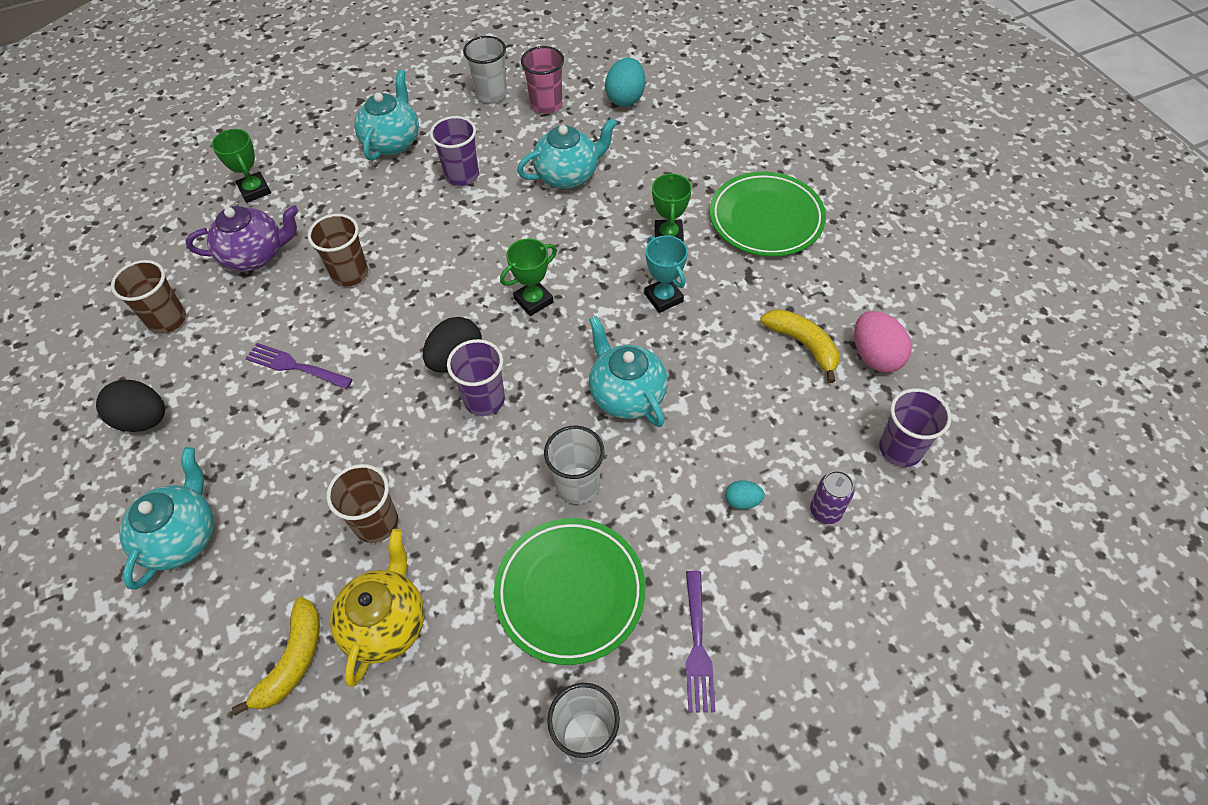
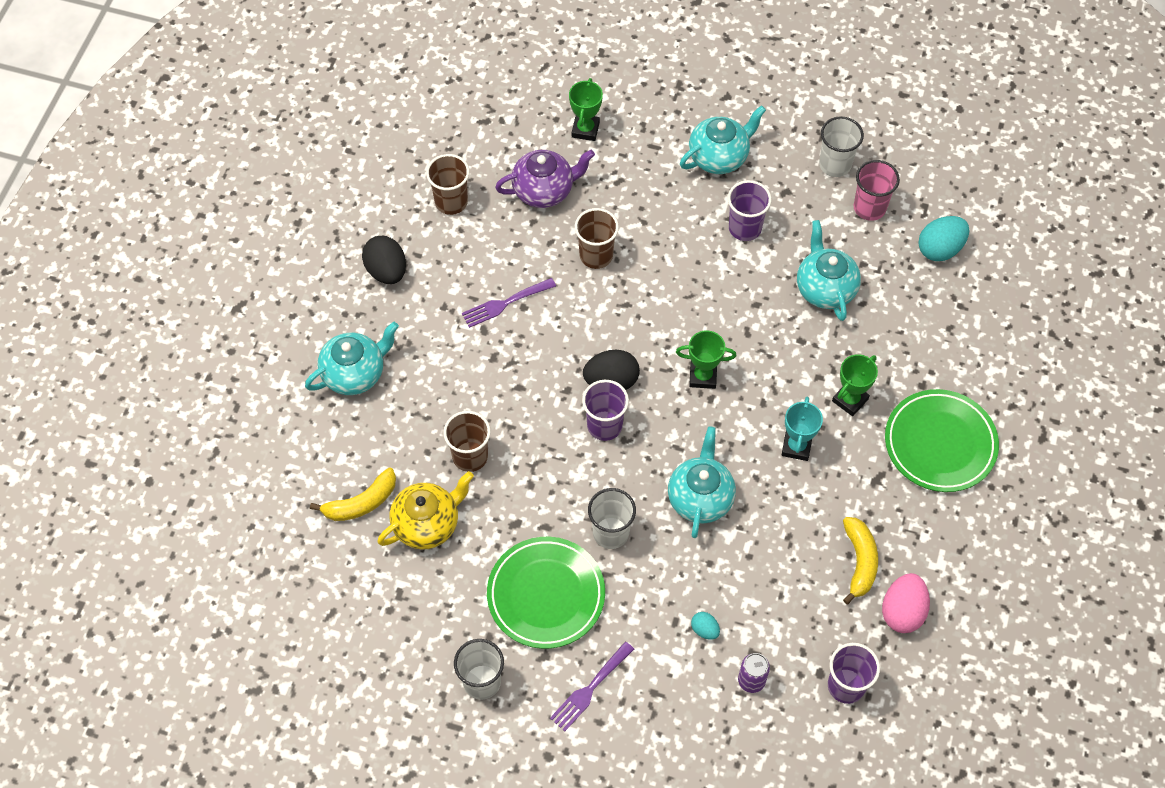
camera: 40 degrees right, 5 degrees up
purple teapot [186,206,298,272] -> purple teapot turned 45 degrees counterclockwise [495,150,595,208]
purple fork [245,343,353,389] -> purple fork turned 90 degrees counterclockwise [462,278,556,328]
turquoise teapot [517,118,617,189] -> turquoise teapot turned 120 degrees counterclockwise [797,220,861,321]

